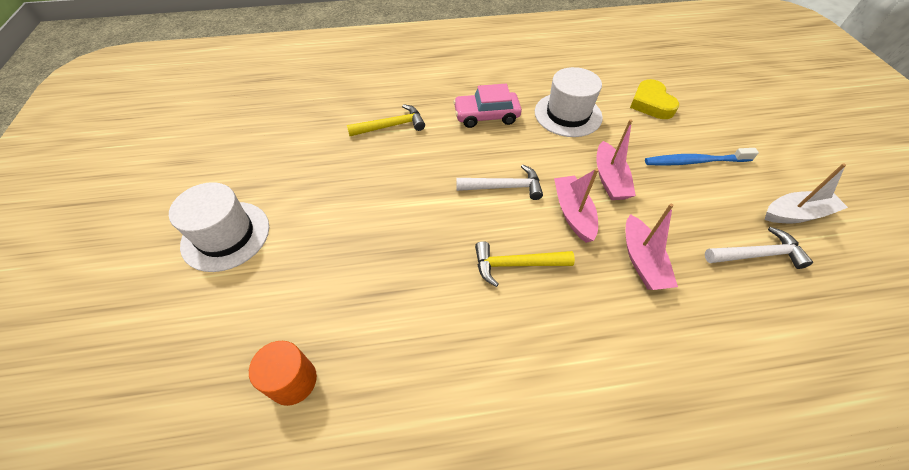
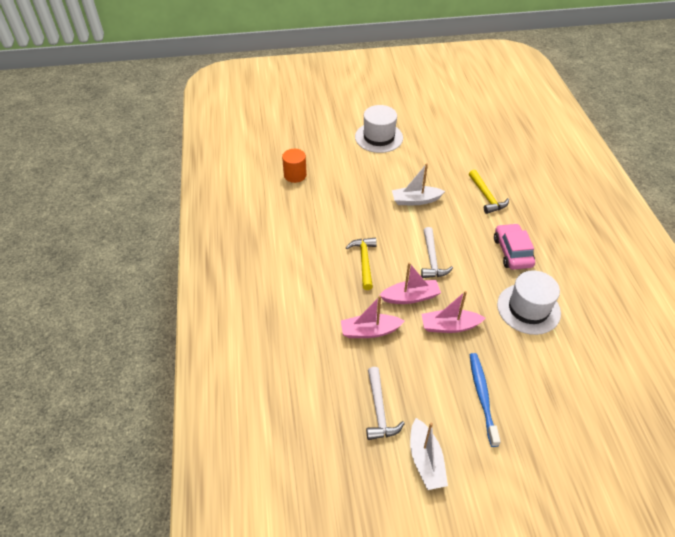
camera: 90 degrees right, 5 degrees down
yellow heart [630,79,679,119] -> none
none -> white boat [392,163,445,205]

